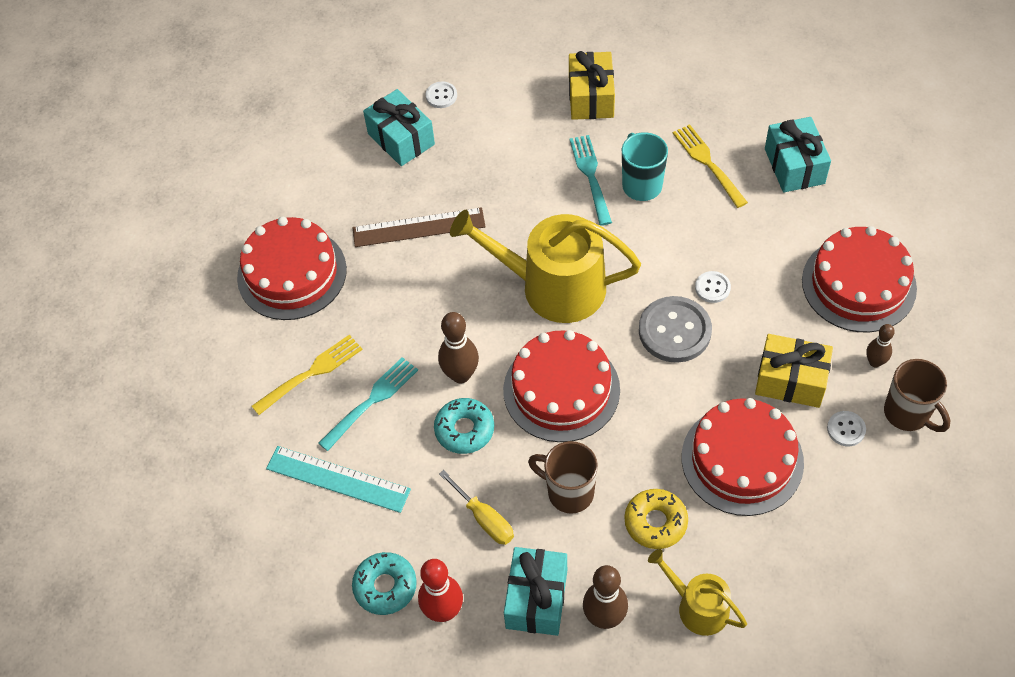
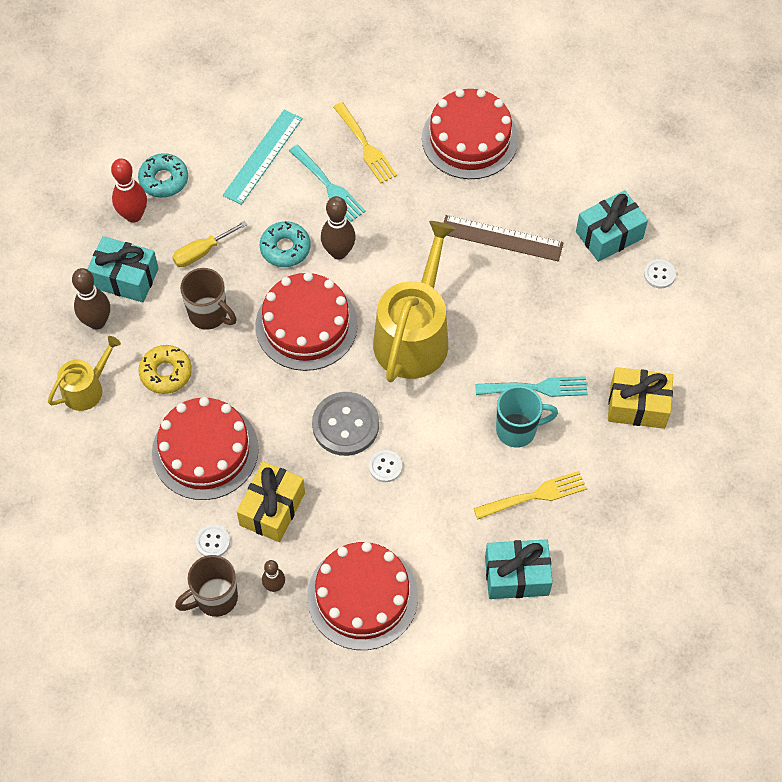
camera: 95 degrees right, 5 degrees up
brown ruler [353,207,486,247] -> brown ruler turned 75 degrees counterclockwise [443,215,564,261]
brown mug [528,441,598,514] -> brown mug turned 90 degrees clockwise [180,268,237,330]

